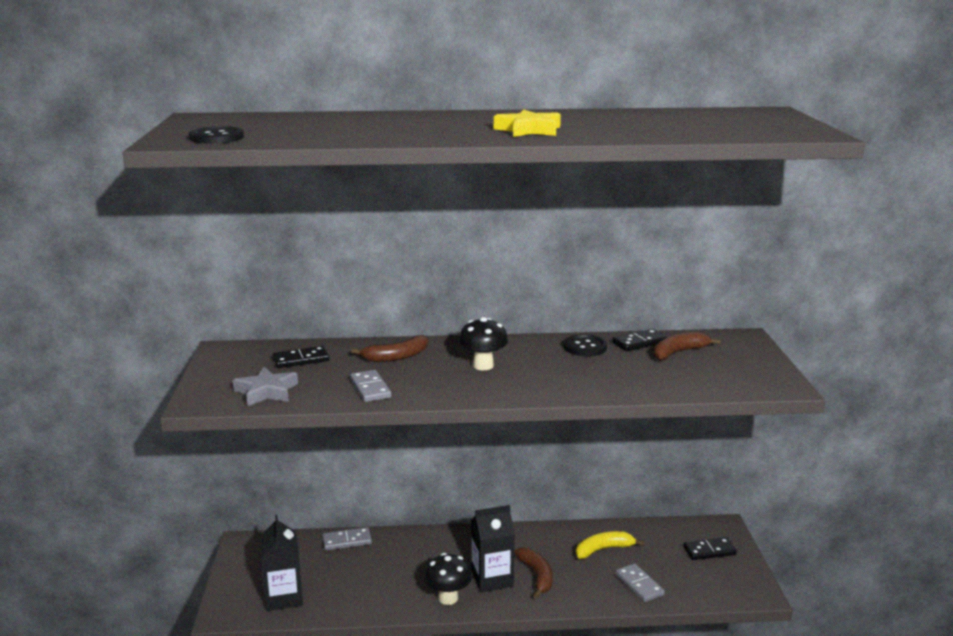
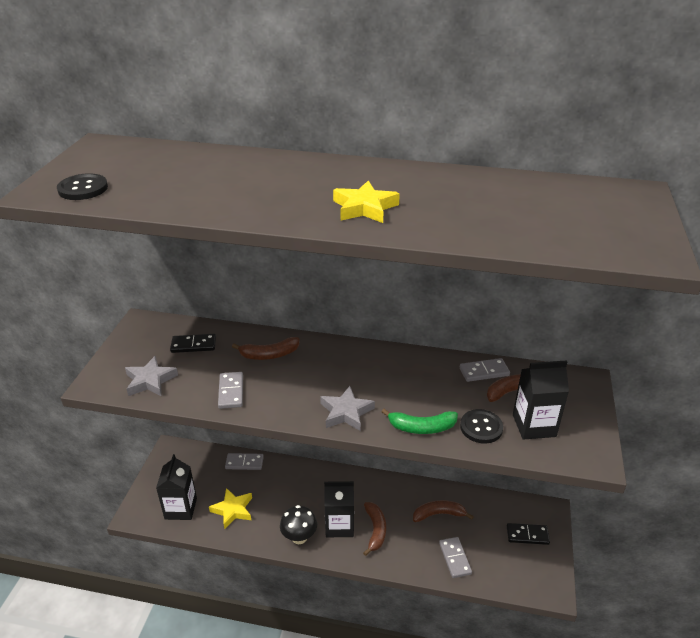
camera: 15 degrees right, 15 degrees up
black mushroom [459,317,508,370] -> none
black button [564,334,607,356] -> black button moved to [460,409,503,444]
yellow banana [576,531,644,559] -> brown banana [413,500,474,522]
black domino [612,329,667,351] -> grey domino [460,358,510,382]
none -> yellow star [209,488,252,529]
none -> grey star [320,386,375,431]
none -> green banana [381,409,458,434]
none -> black carton [513,360,569,440]

